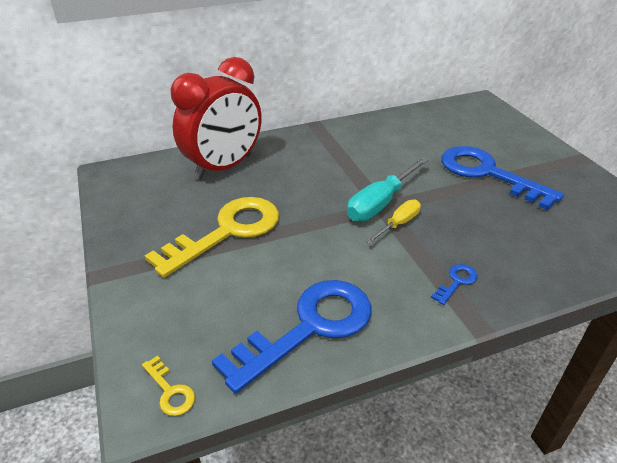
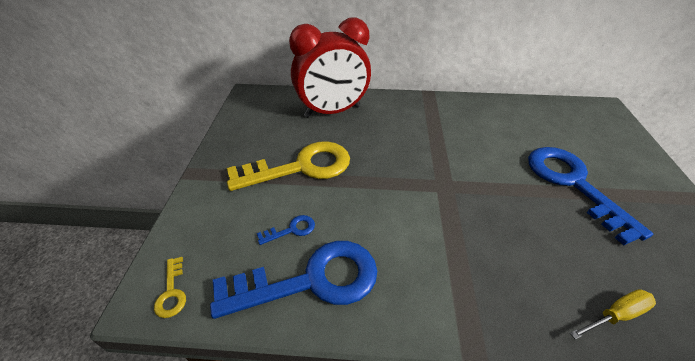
camera: 25 degrees right, 5 degrees up
turquoise screwdriver [347,157,429,221] -> none
yellow screwdriver [366,200,421,244] -> yellow screwdriver moved to [570,289,656,339]
blue key [431,264,478,305] -> blue key moved to [257,215,315,245]

